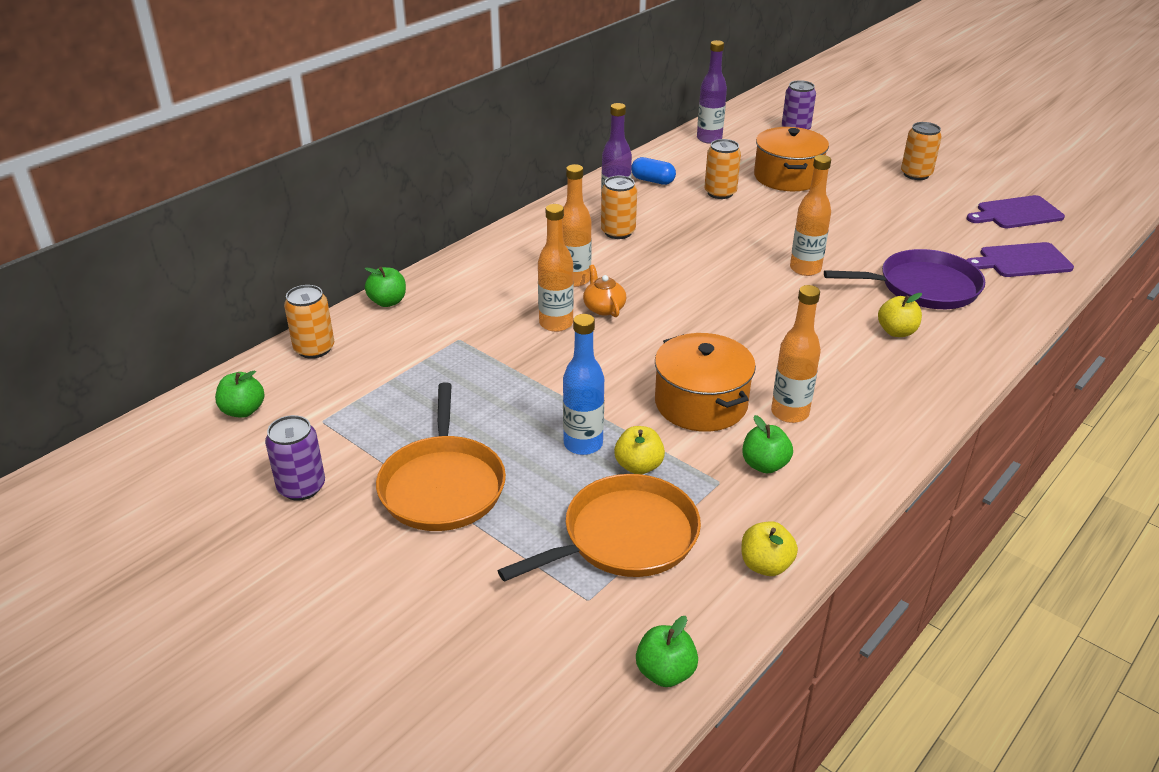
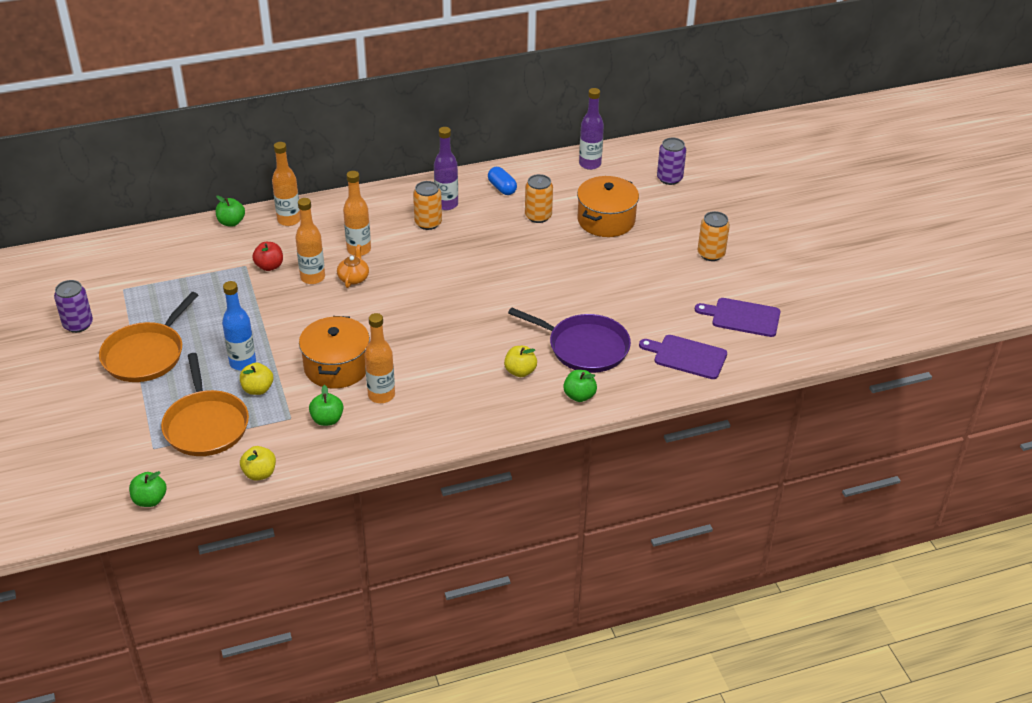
camera: 30 degrees right, 5 degrees up
green apple [215,370,265,418] -> green apple moved to [563,370,597,402]
orange can [284,285,334,359] -> none
orange pan [497,474,701,582] -> orange pan turned 75 degrees clockwise [161,353,249,456]
orange bottle [790,155,831,276] -> orange bottle moved to [272,142,300,226]
none -> red apple [252,242,283,271]

